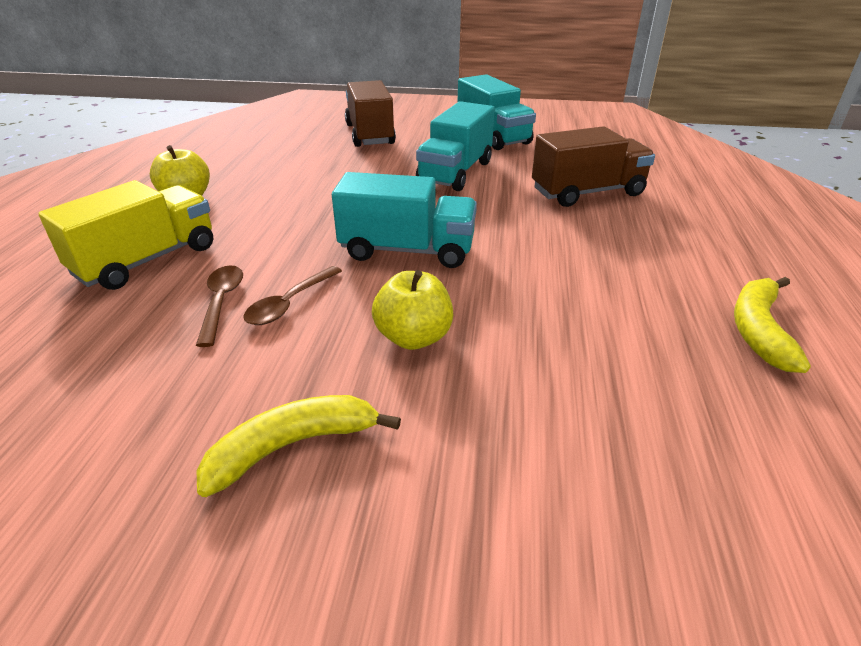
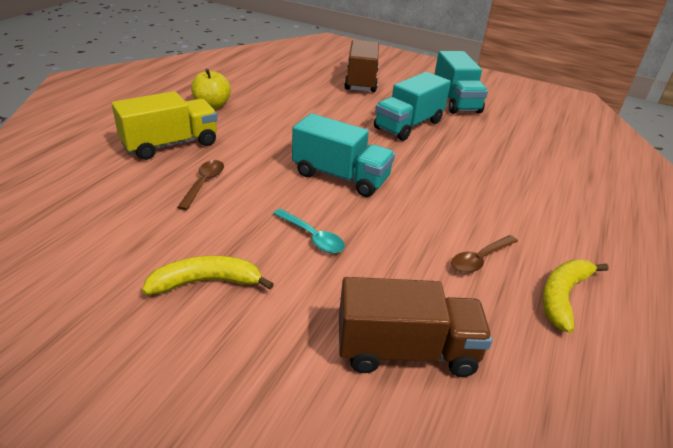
camera: 15 degrees right, 0 degrees up
brown spoon [243,266,342,325] -> brown spoon moved to [451,235,518,274]
yellow apple [372,270,453,350] -> turquoise spoon [273,209,345,253]
brown truck [532,126,655,207] -> brown truck moved to [339,277,492,377]

